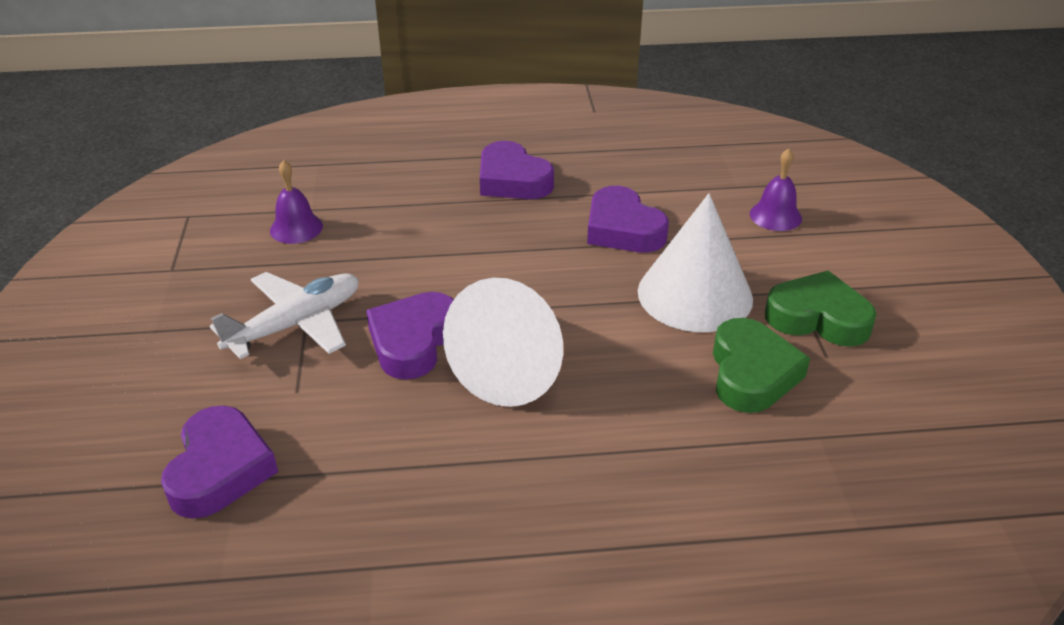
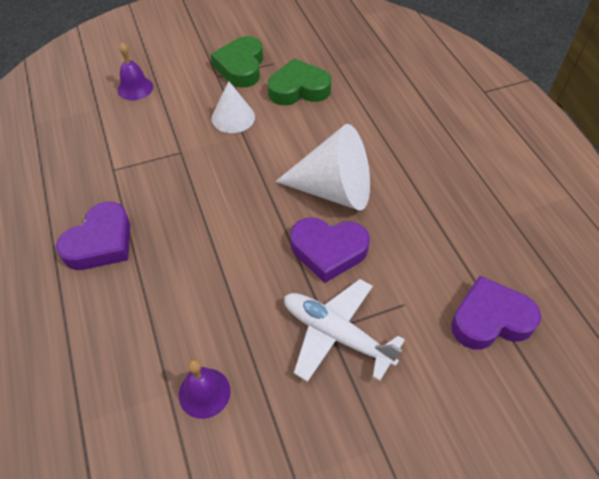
camera: 105 degrees left, 15 degrees up
purple heart [587,186,669,253] -> none
white cone [638,193,753,332] -> white cone [211,81,255,133], size x0.59

